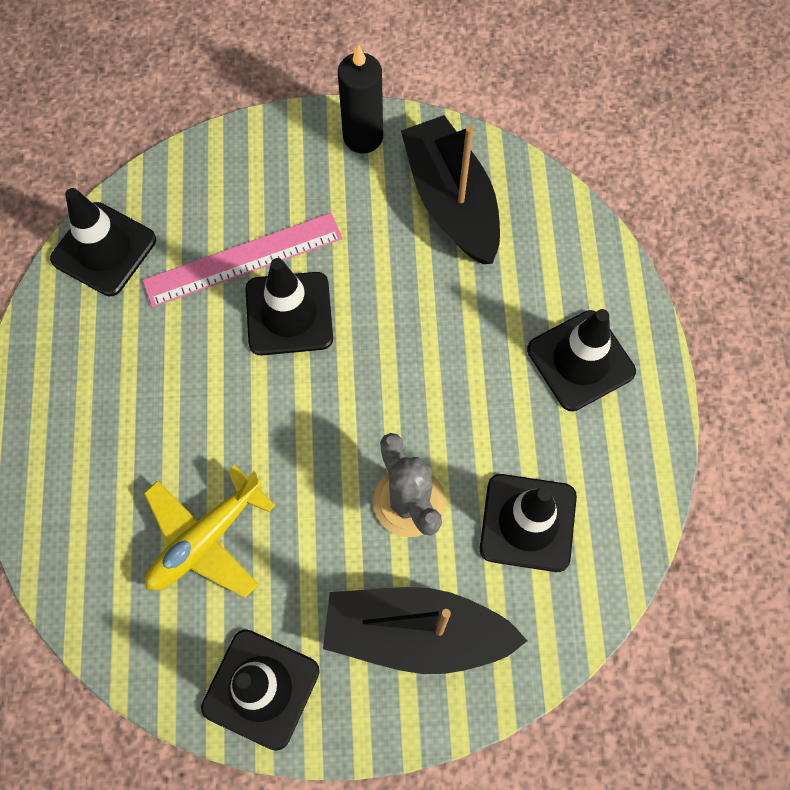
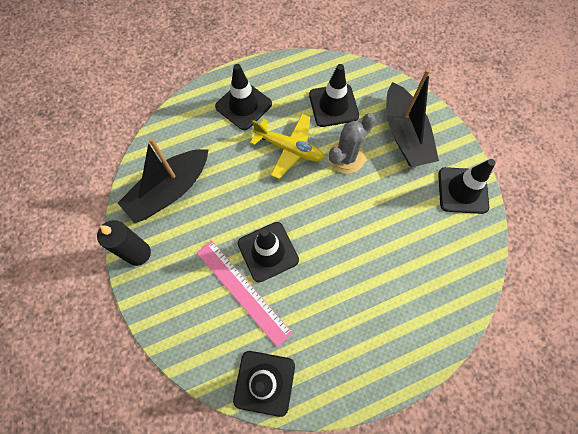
camera: 110 degrees left, 0 degrees up
yellow plane [144,465,276,598] -> yellow plane moved to [250,114,324,179]

